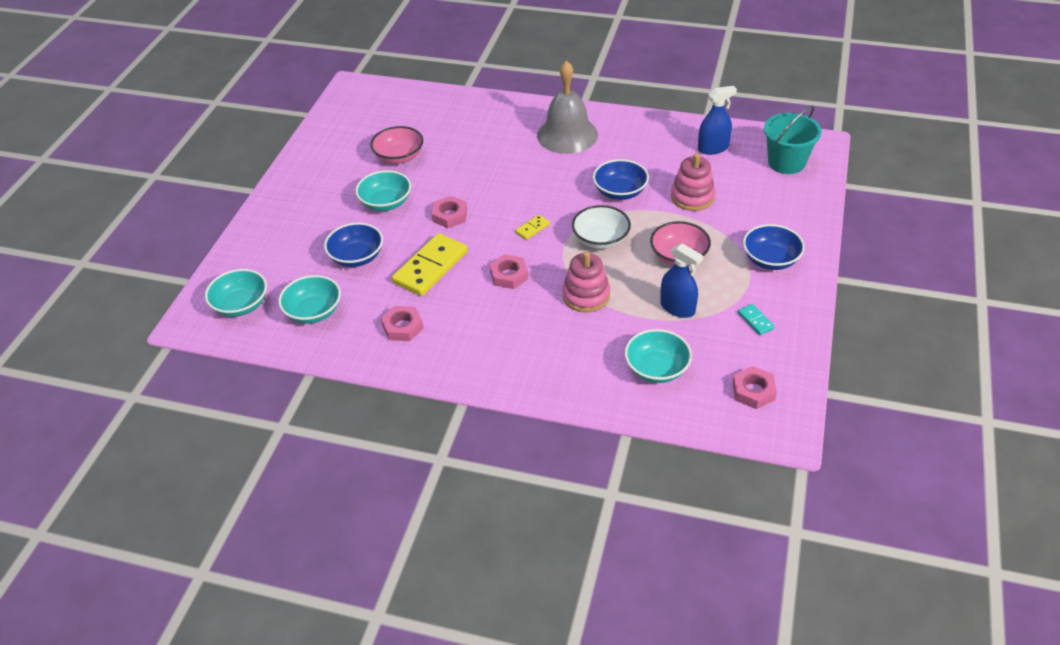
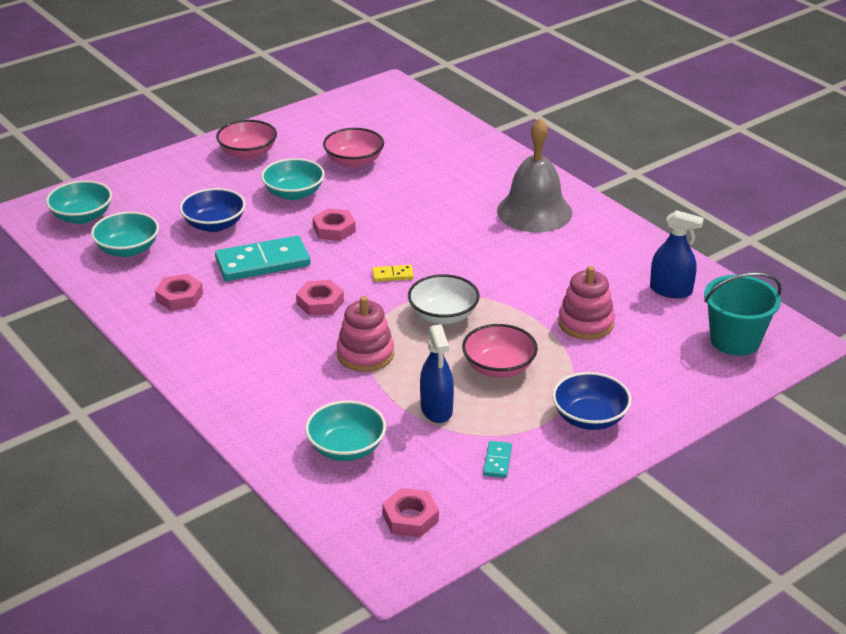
camera: 35 degrees right, 10 degrees down
yellow domino [392,233,468,296] -> turquoise domino [215,236,310,281]
blue bowl [593,159,649,200] -> none
none -> pink bowl [216,120,277,159]

